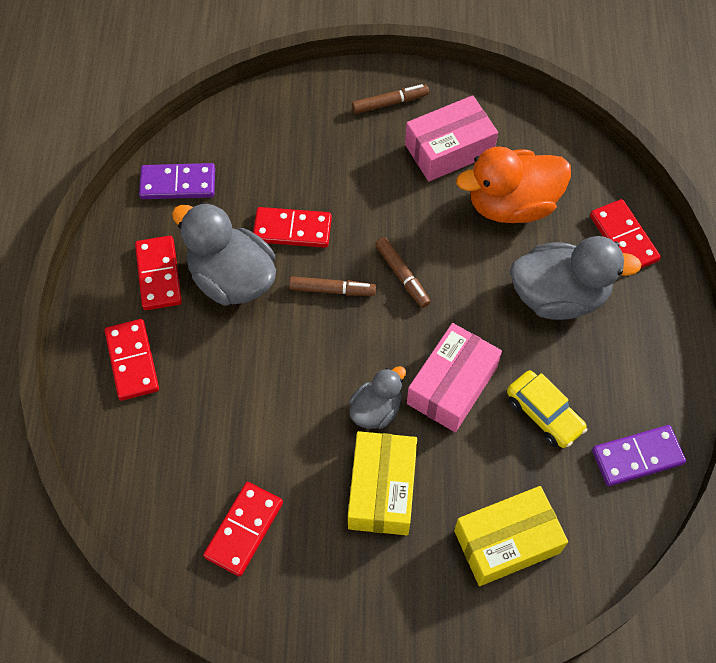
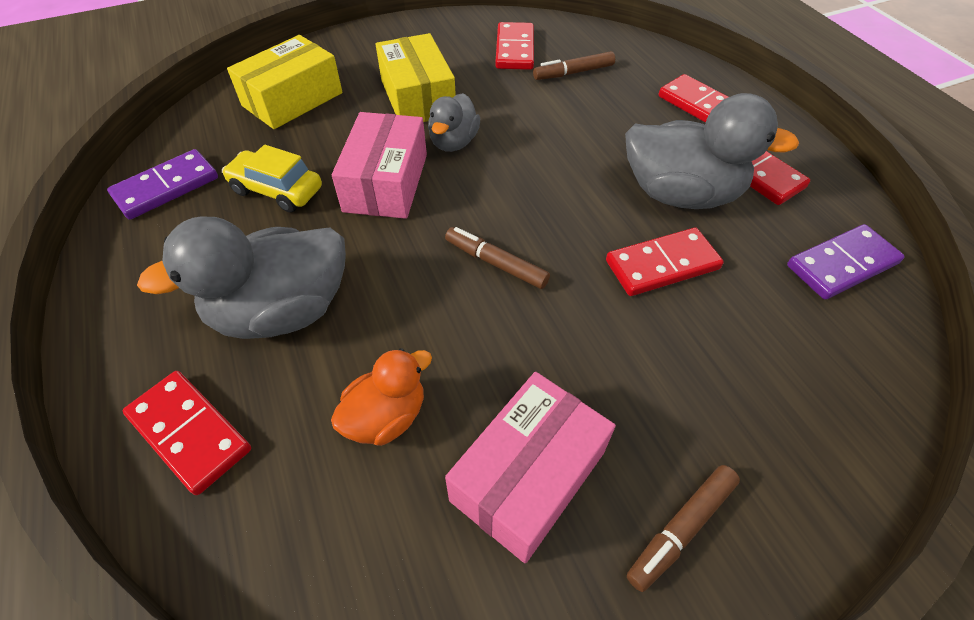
camera: 155 degrees right, 10 degrees down
brown marker [289,276,376,296] -> brown marker moved to [533,51,615,80]
orange duck [456,146,571,223] -> orange duck [331,348,432,446], size x0.56

